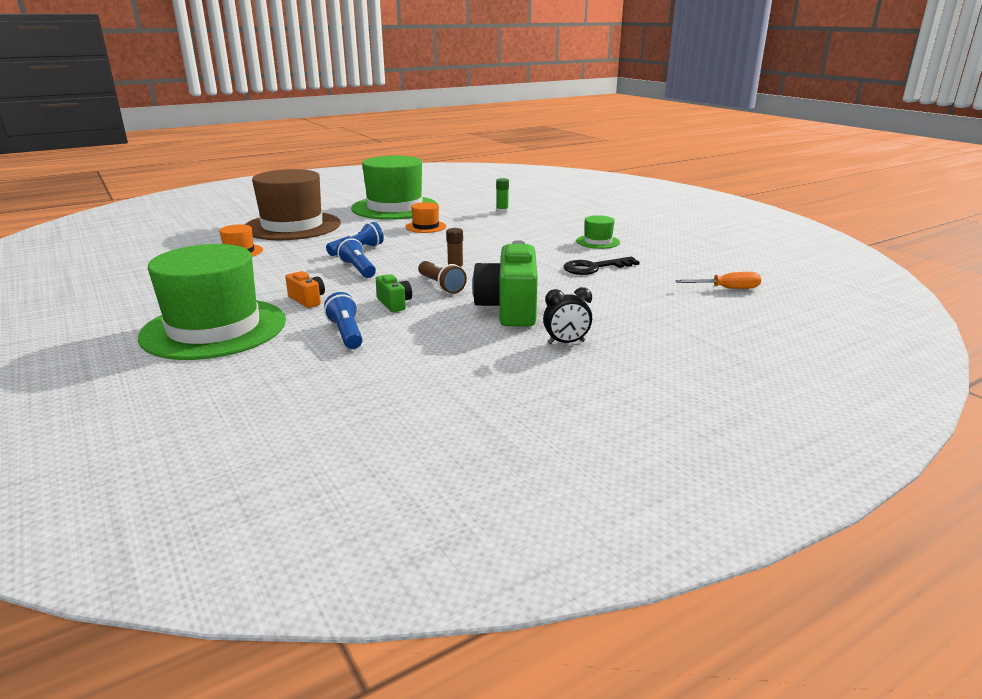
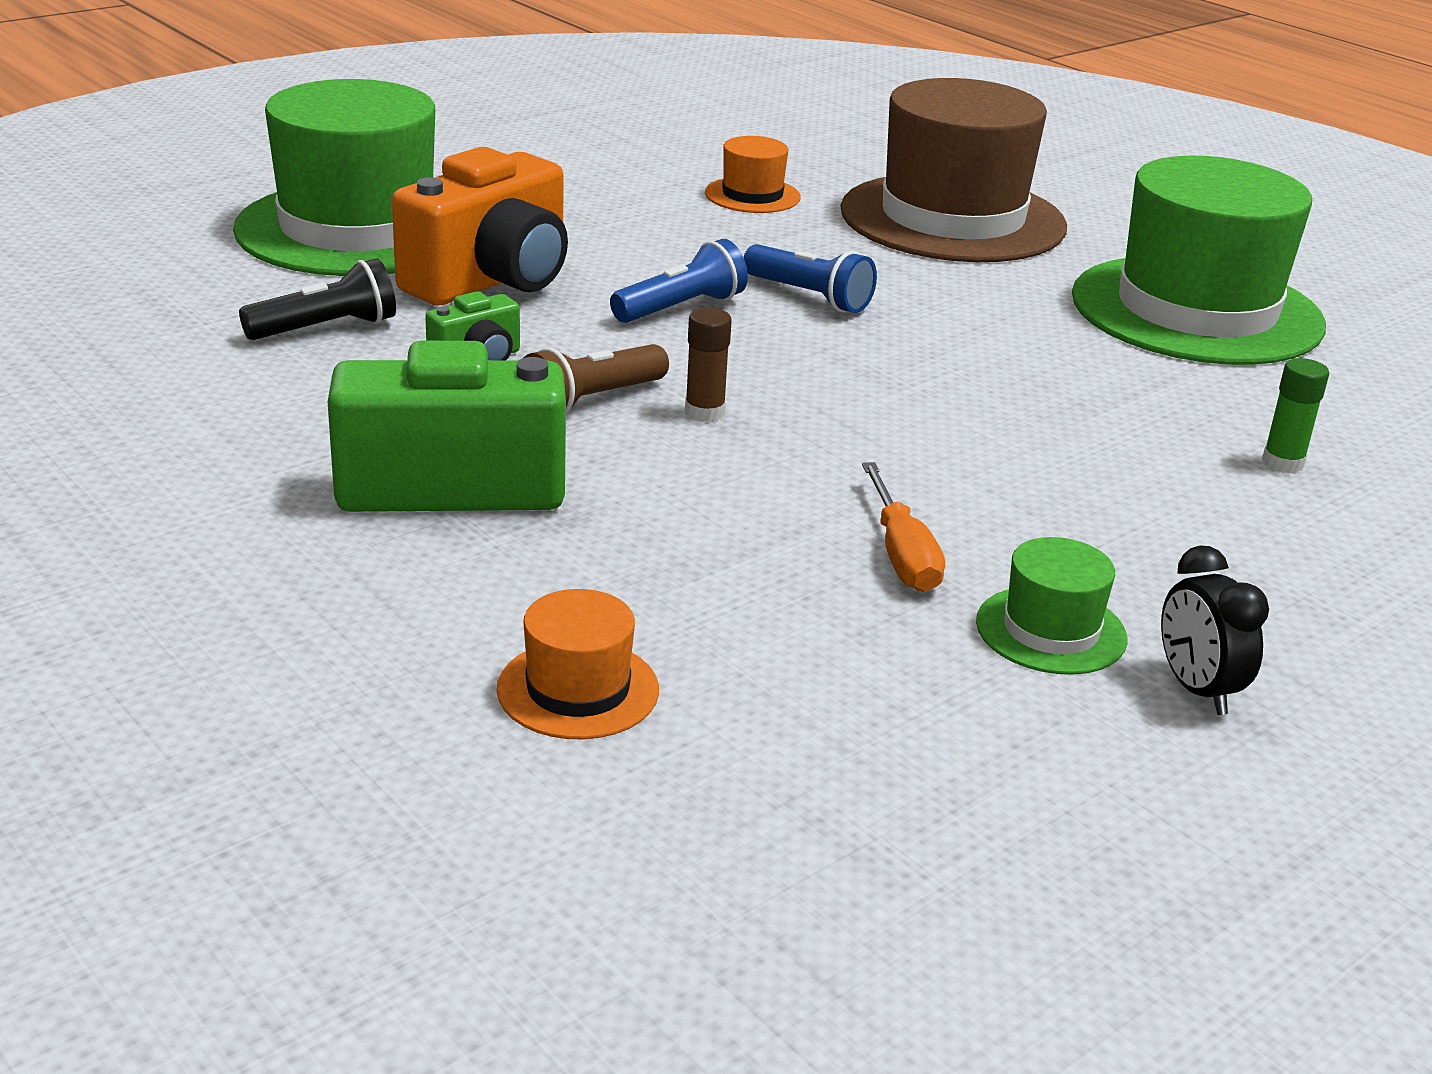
camera: 80 degrees right, 5 degrees up
orange camera [285,271,325,308] -> orange camera [392,147,568,305], size x2.13
blue flashlight [324,292,363,349] -> black flashlight [239,258,396,340]
orange hat [406,202,446,233] -> orange hat moved to [497,589,659,739]
black clock [543,287,592,345] -> black clock moved to [1161,545,1269,715]
black key [564,257,640,275] -> none
orange screwdriver [675,272,761,289] -> orange screwdriver moved to [862,462,945,592]

